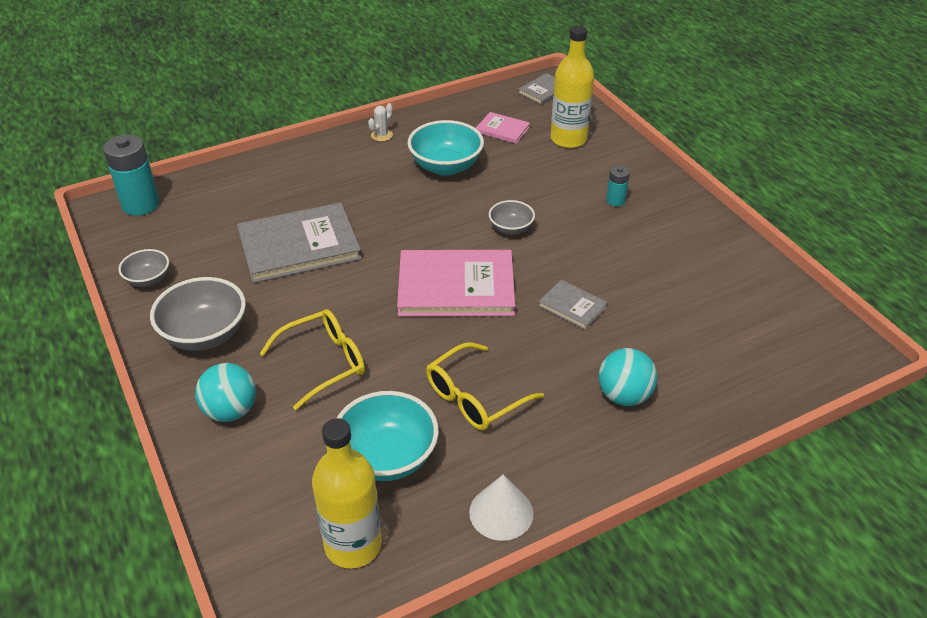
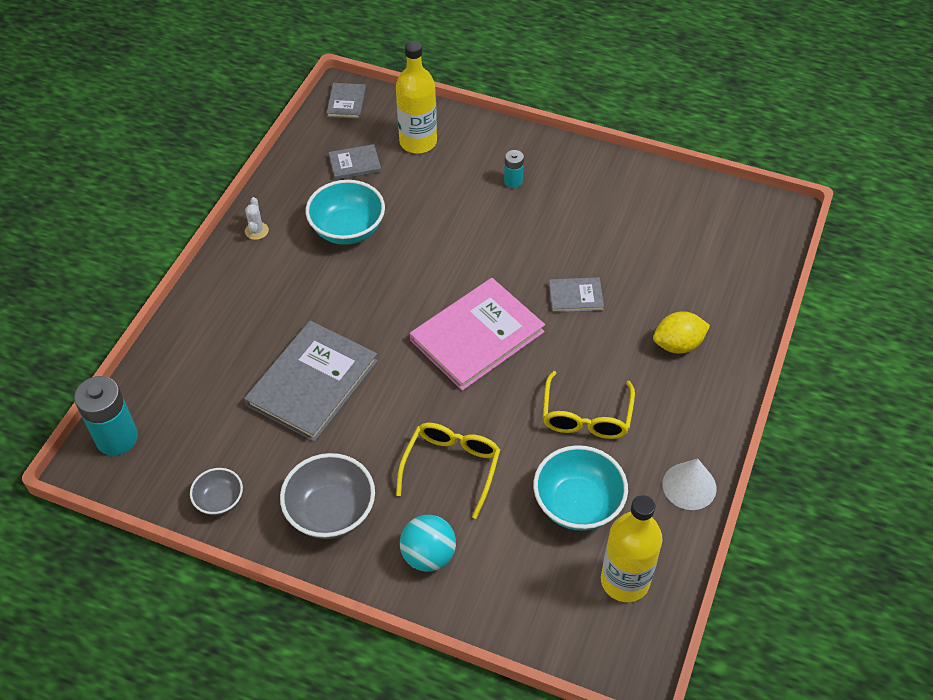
camera: 40 degrees left, 10 degrees up
pink book [476,112,530,144] -> grey book [329,144,381,180]
grey bowl [489,200,535,235] -> none
turquoise ball [598,348,657,406] -> yellow lemon [653,311,710,354]

